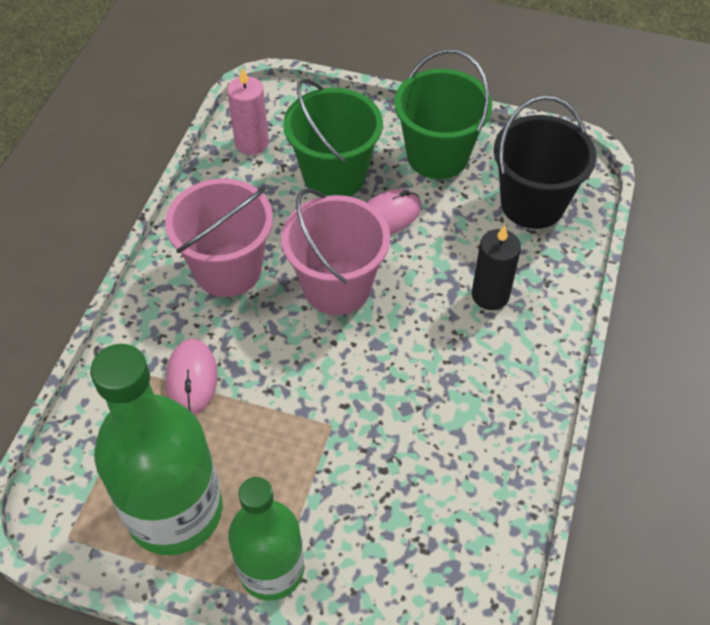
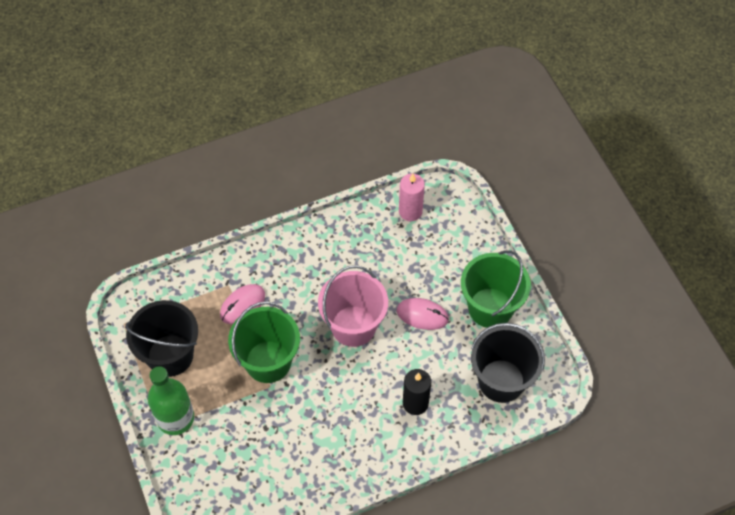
camera: 50 degrees right, 5 degrees up
green bottle [90,344,223,555] -> black bucket [125,300,198,377]
pink bucket [165,178,273,297] -> none
green bucket [283,79,383,197] -> green bucket moved to [228,301,300,383]

